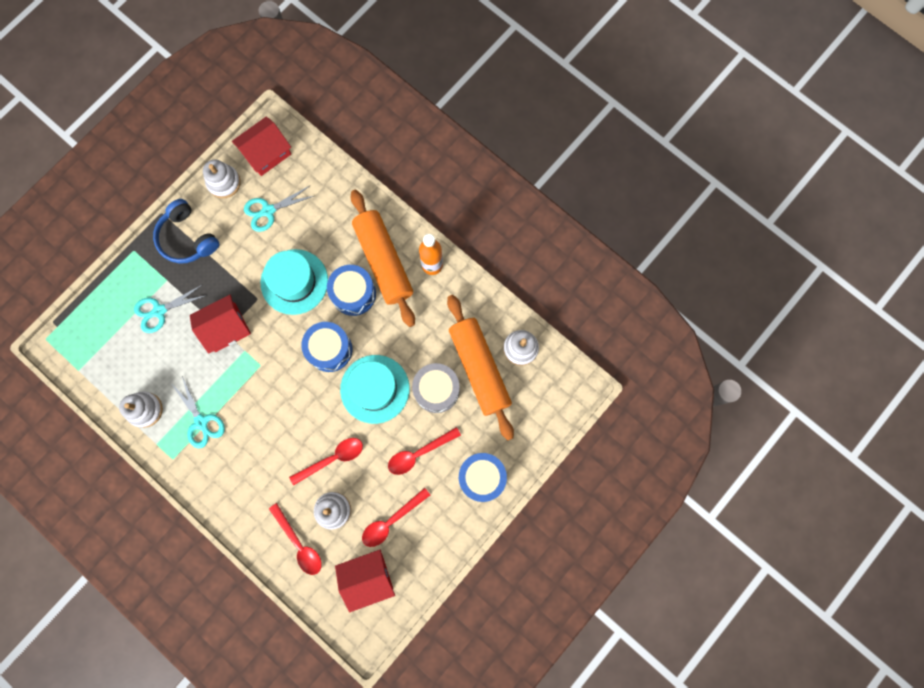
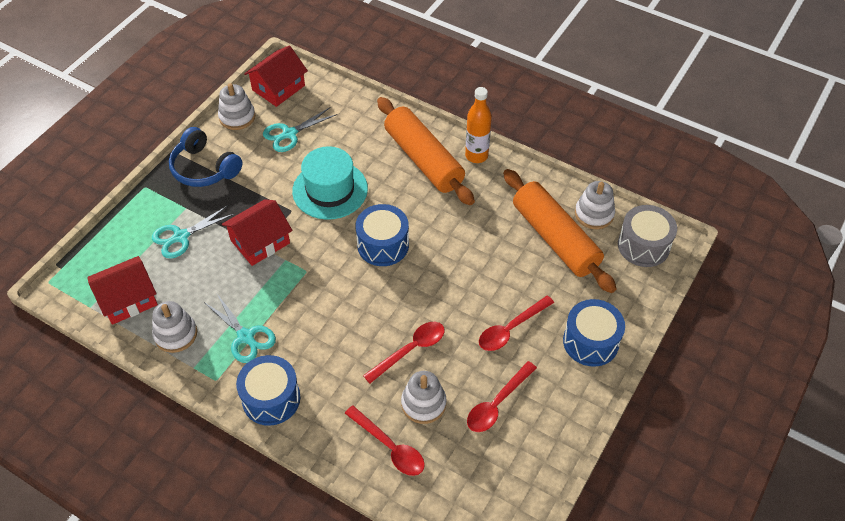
camera: 10 degrees left, 25 degrees down
blue drum [327,265,376,316] -> blue drum moved to [236,355,300,426]
red house [335,550,395,612] -> red house moved to [87,256,158,325]
turquoise hat [340,355,410,424] -> none
grey drum [412,363,460,413] -> grey drum moved to [618,205,677,267]

